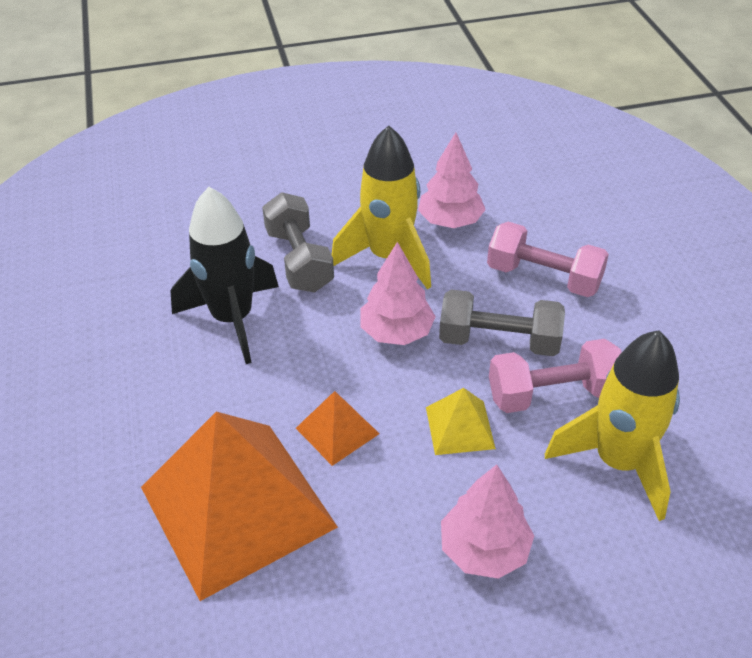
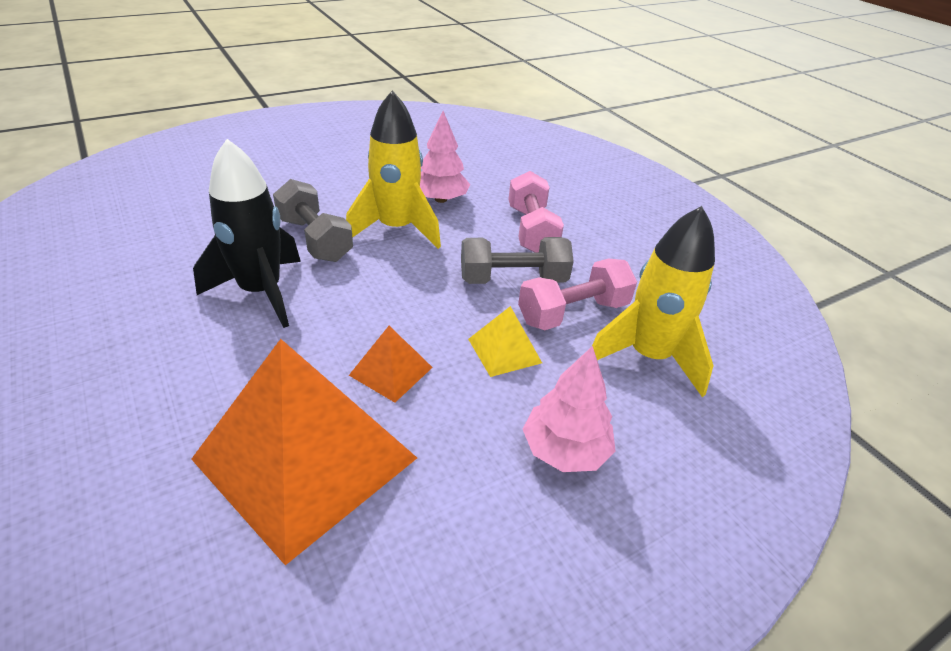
camera: 20 degrees left, 5 degrees down
pink tree [360,242,436,345] -> none
pink dumbbell [487,222,609,297] -> pink dumbbell turned 75 degrees clockwise [508,171,564,252]

